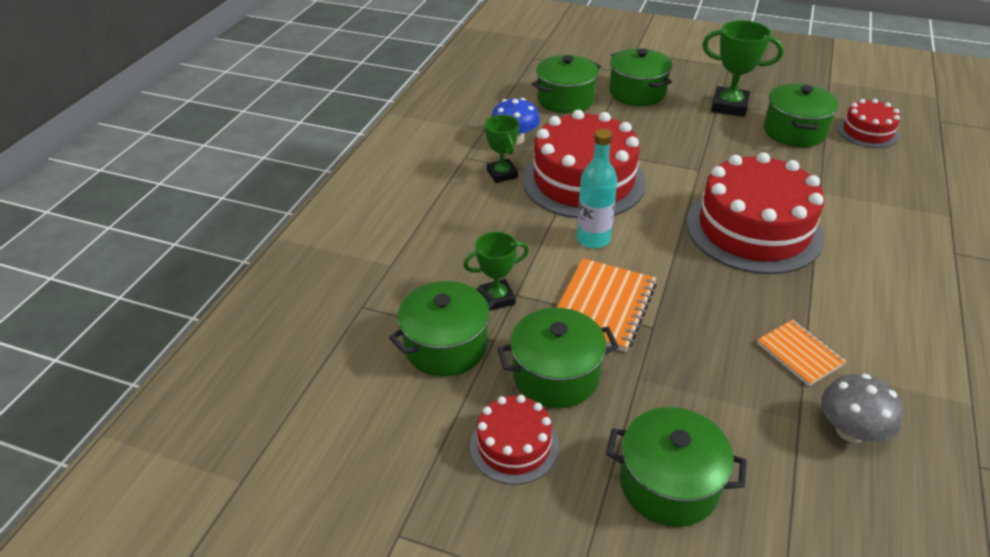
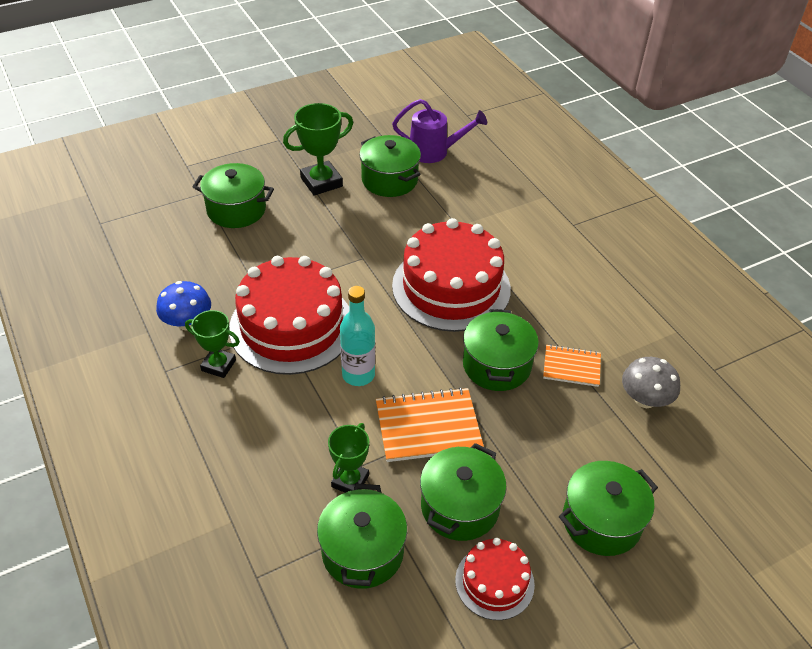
camera: 50 degrees left, 5 degrees up
green pot [532,55,601,113] -> green pot moved to [463,309,539,391]
orange notebook [557,258,657,352] -> orange notebook turned 75 degrees counterclockwise [376,387,484,462]
red cake [837,99,900,148] -> purple watering can [392,99,487,163]

